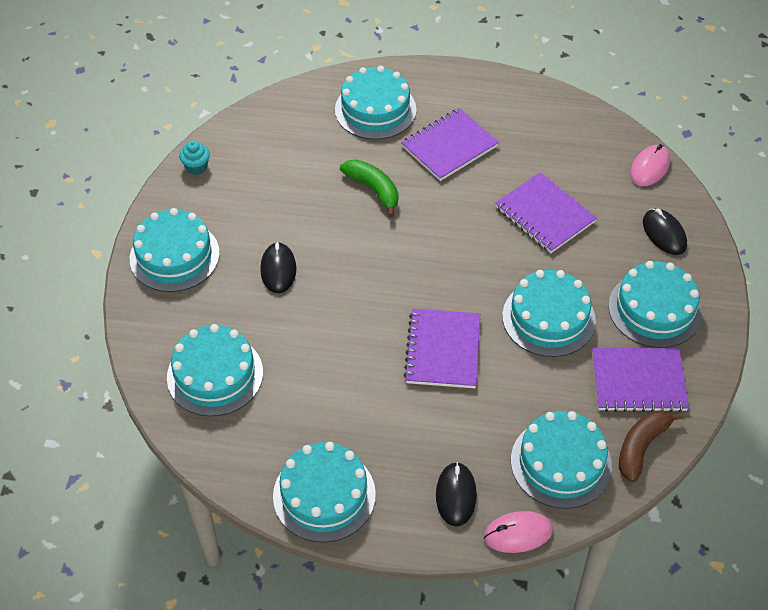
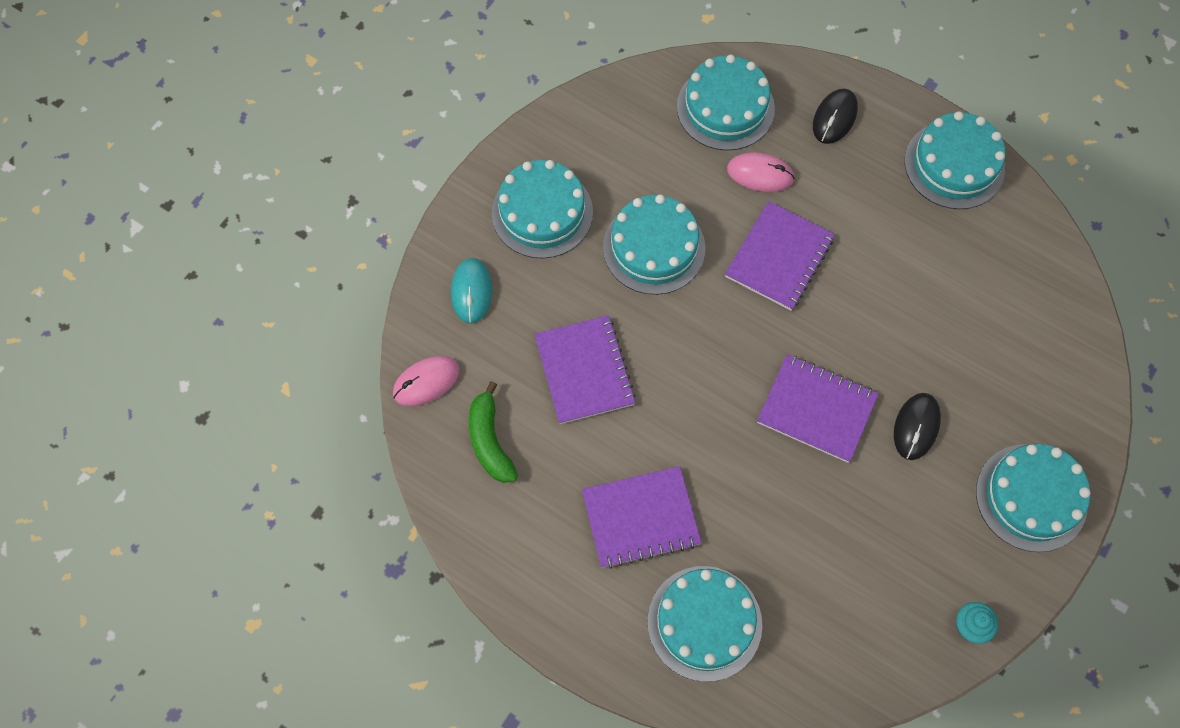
camera: 155 degrees left, 15 degrees up
turquoise cake [167,324,263,417] -> none
green banana [340,160,399,217] -> green banana moved to [469,381,518,483]
pink mouse [484,511,553,553] -> pink mouse moved to [727,152,795,192]
purple notebook [592,348,689,412] -> purple notebook moved to [757,354,879,463]
brown banana [619,410,684,482] -> none
black mouse [643,209,687,255] -> turquoise mouse [451,258,492,324]

